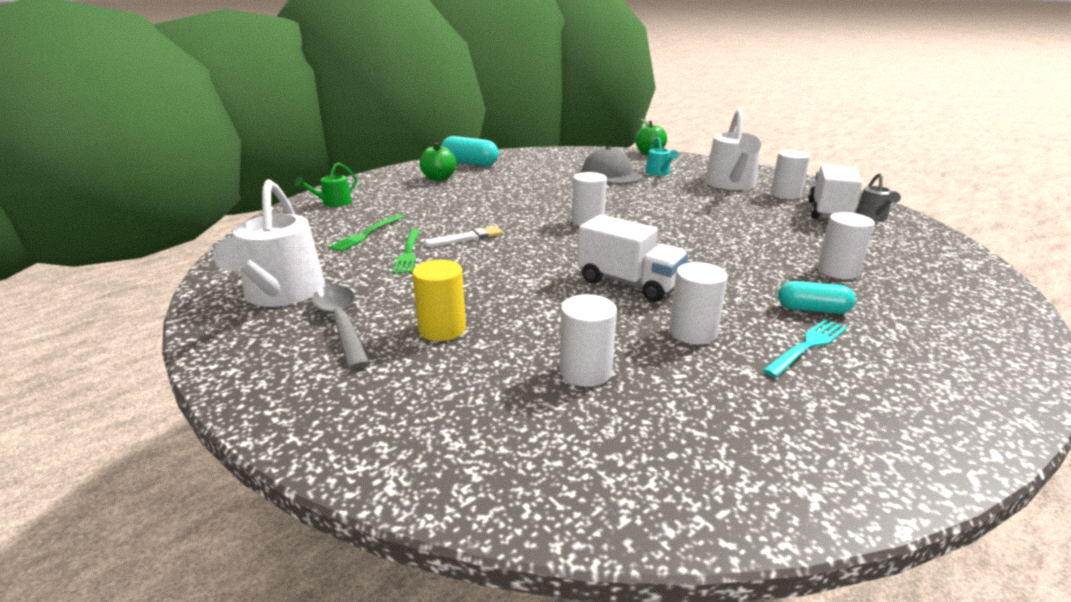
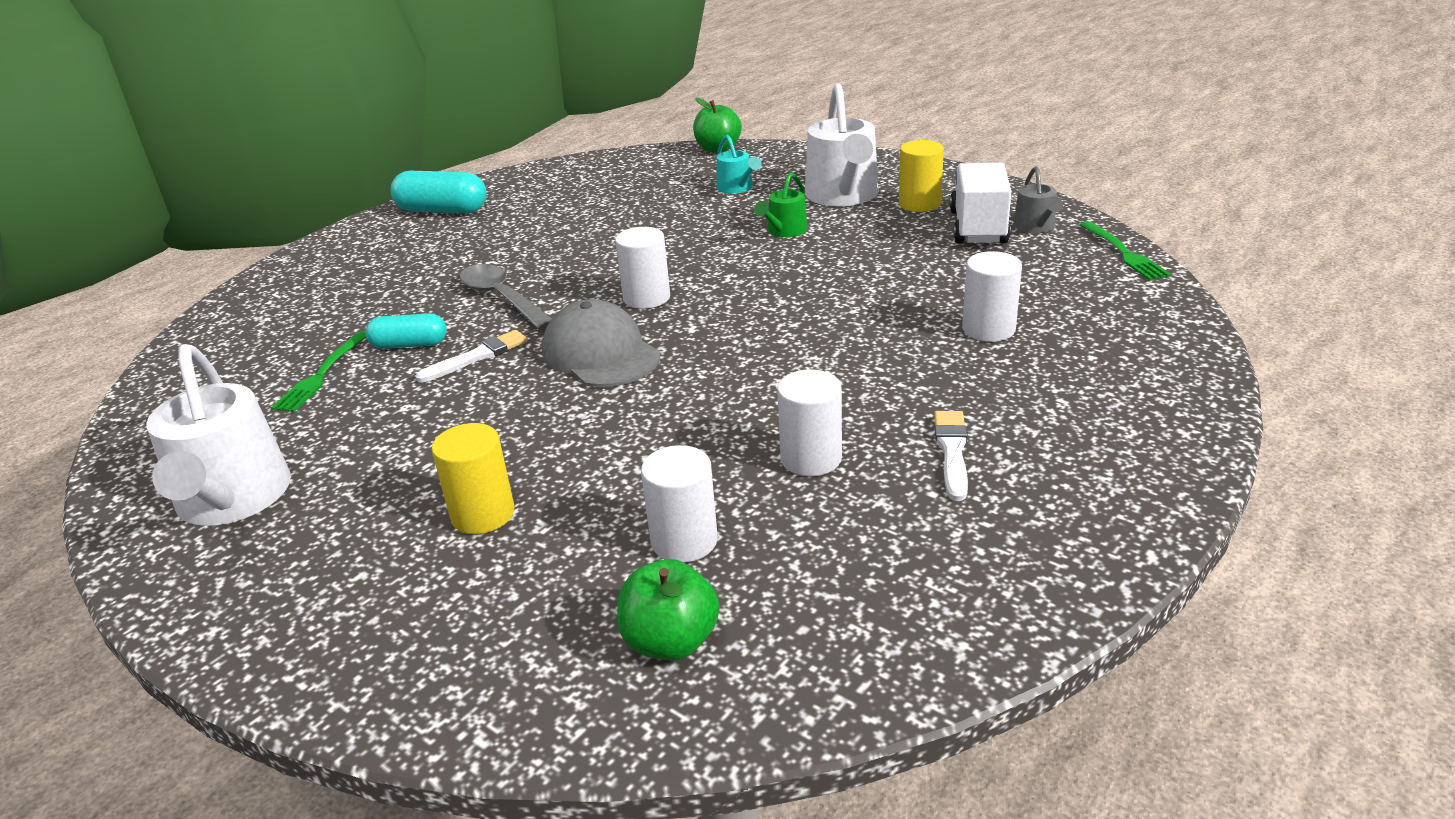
camera: 10 degrees left, 5 degrees up
green watering can [295,163,357,207] -> green watering can moved to [754,173,808,237]
grey spoon [312,285,370,370] -> grey spoon moved to [460,264,552,330]
green fork [392,229,420,274] -> green fork moved to [1080,221,1171,280]
green apple [419,142,456,181] -> green apple moved to [617,559,719,660]
white truck [578,215,688,302] -> none
grey cap [582,146,642,184] -> grey cap moved to [542,299,660,387]
turquoise fork [763,319,848,378] -> white brush [934,411,968,501]
white cylinder [771,150,810,199] -> yellow cylinder [899,140,944,212]
turquoise capsule [778,281,856,314] -> turquoise capsule moved to [365,313,447,349]

